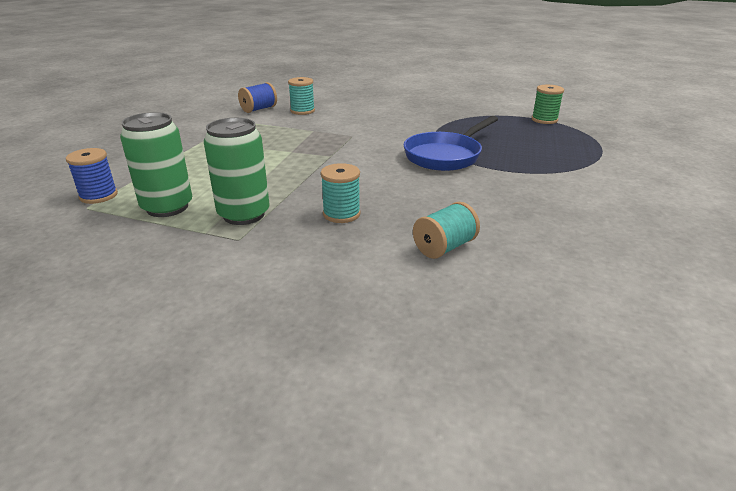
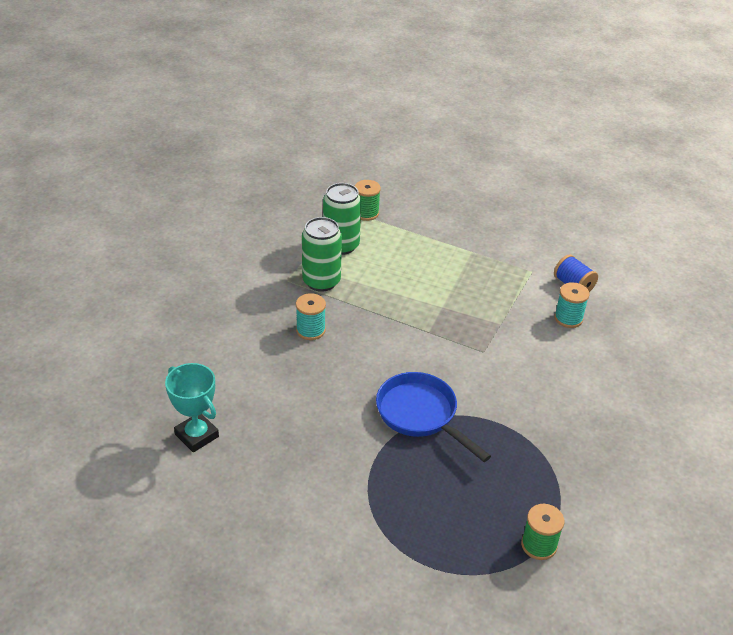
camera: 95 degrees right, 10 degrees up
blue spool [66,148,118,204] -> green spool [355,180,381,221]
turquoise spool [413,202,480,259] -> none
none -> turquoise trophy [165,363,219,452]

